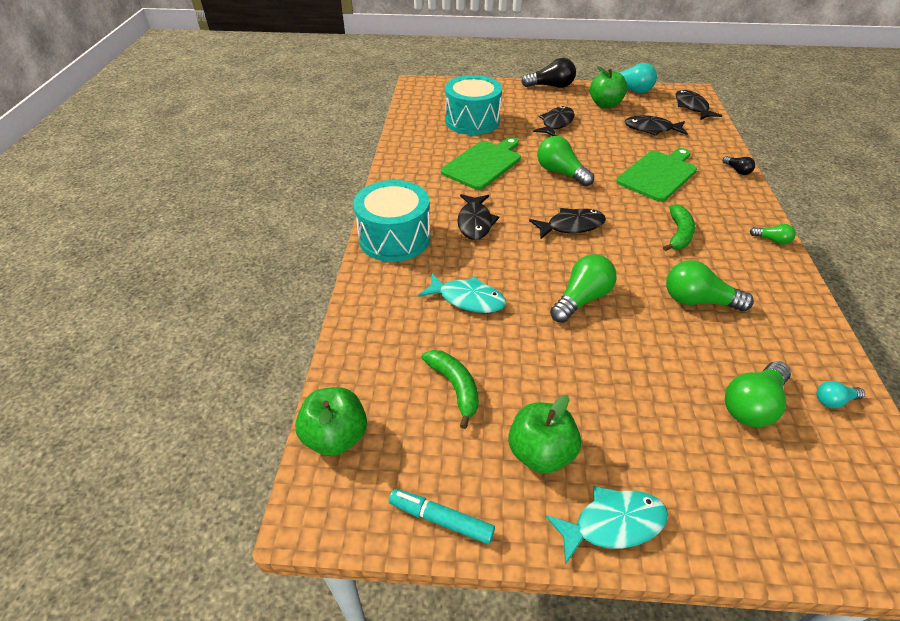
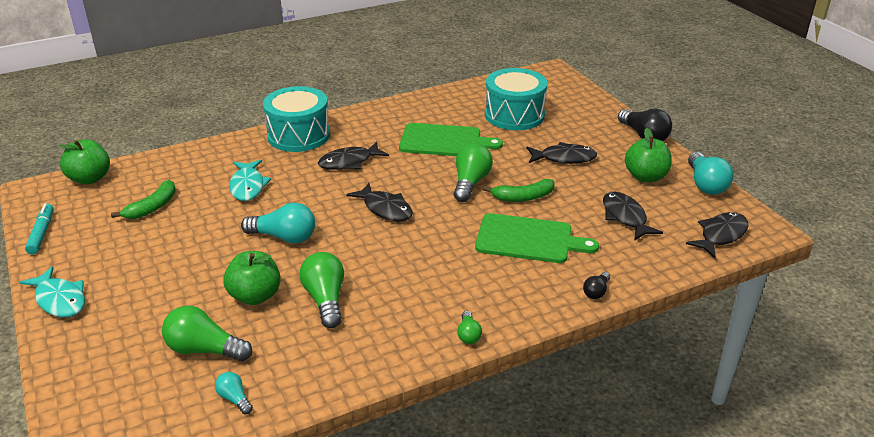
camera: 60 degrees right, 10 degrees down
green apple [508,395,581,474] -> green apple moved to [223,251,281,305]
green light bulb [550,254,616,323] -> turquoise light bulb [241,203,315,244]
green banana [663,204,695,251] -> green banana moved to [483,179,555,202]

